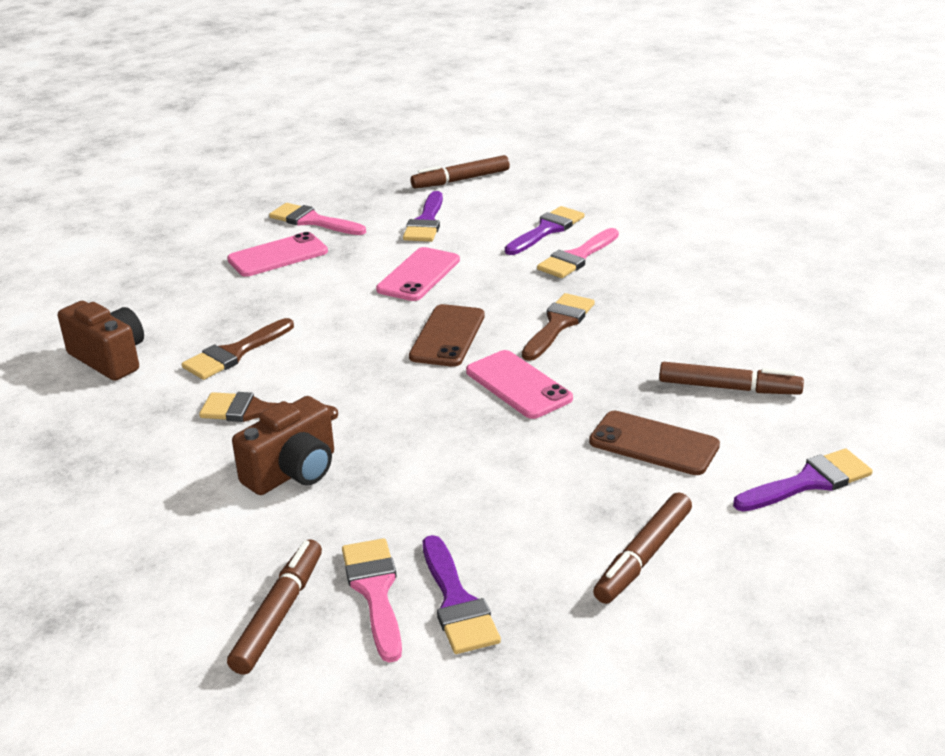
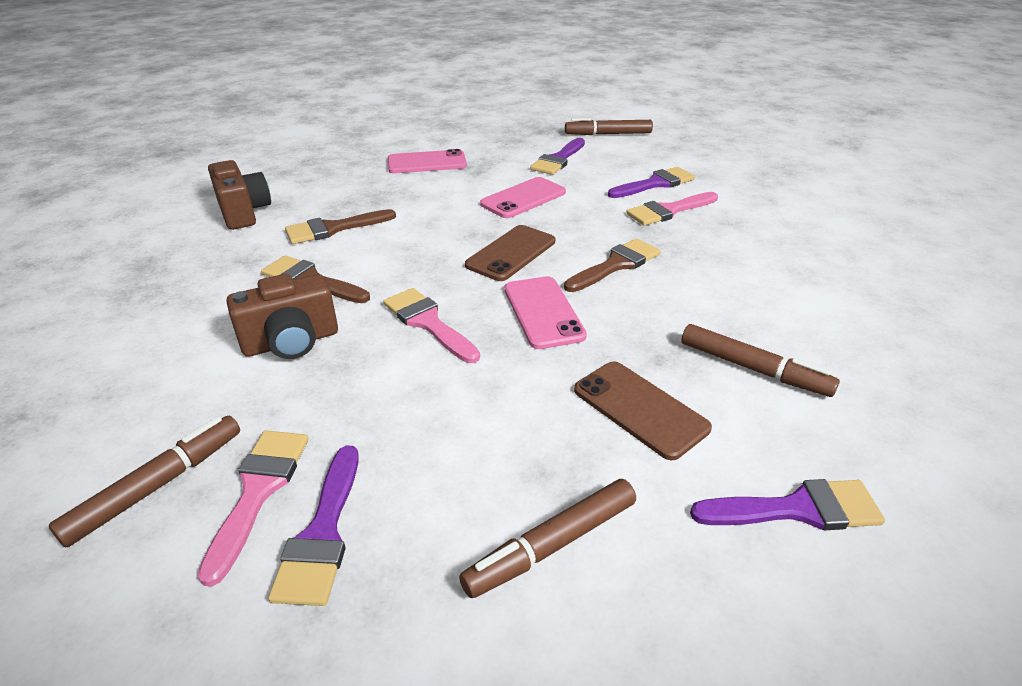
camera: 20 degrees right, 5 degrees up
pink brush [269,203,366,235] -> pink brush moved to [383,288,480,363]

